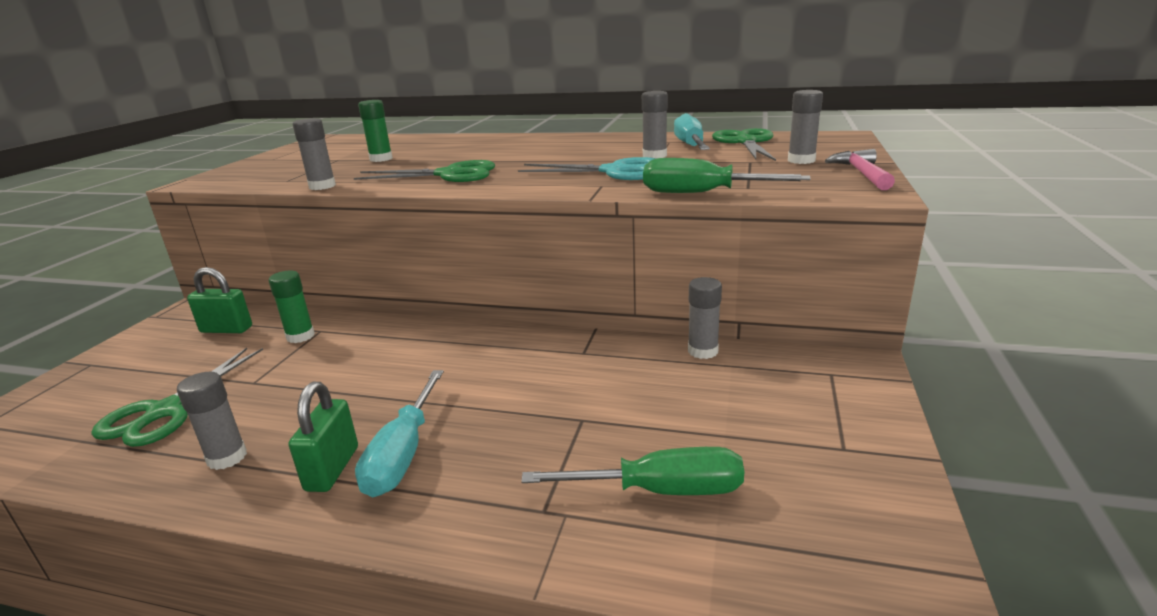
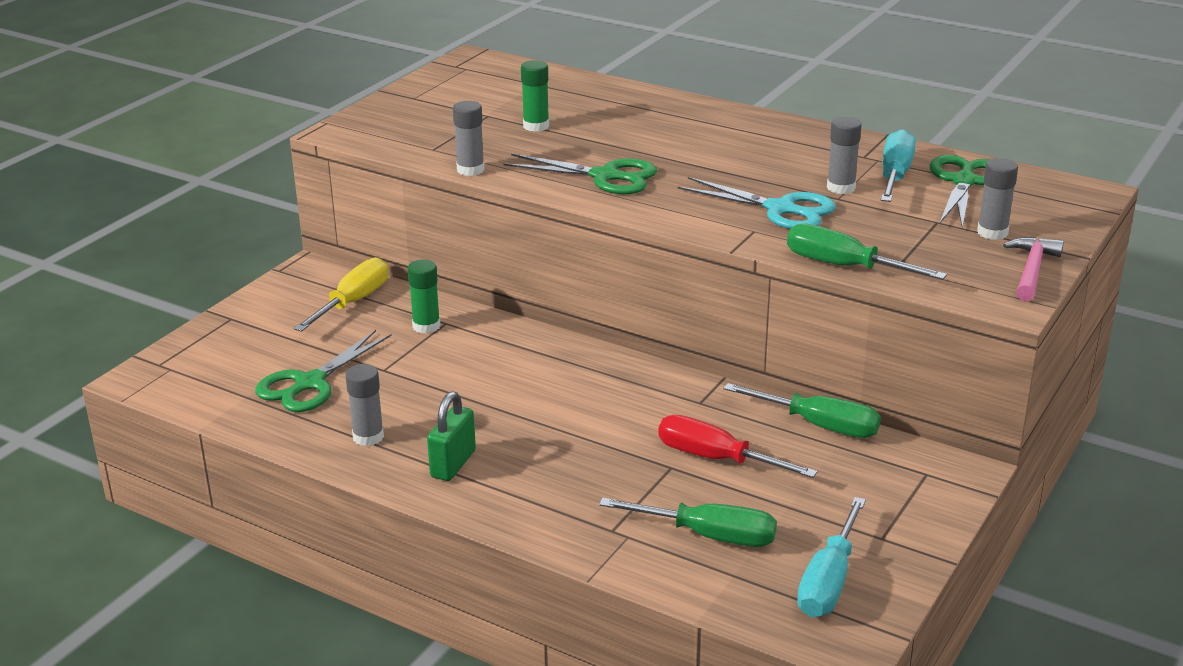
camera: 15 degrees right, 5 degrees up
green padlock [187,267,252,333] -> yellow screwdriver [294,257,388,332]
turquoise screwdriver [355,370,444,497] -> turquoise screwdriver moved to [797,497,866,617]
grey glue stick [688,277,722,359] -> green screwdriver [723,383,881,438]
none -> red screwdriver [658,415,818,478]

